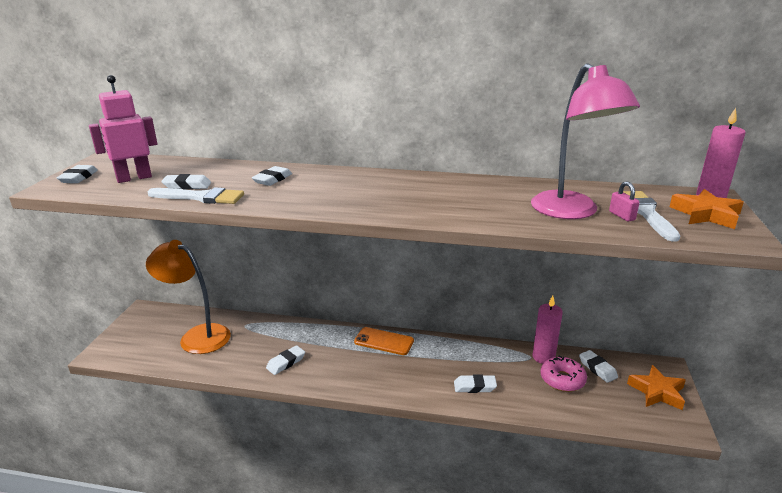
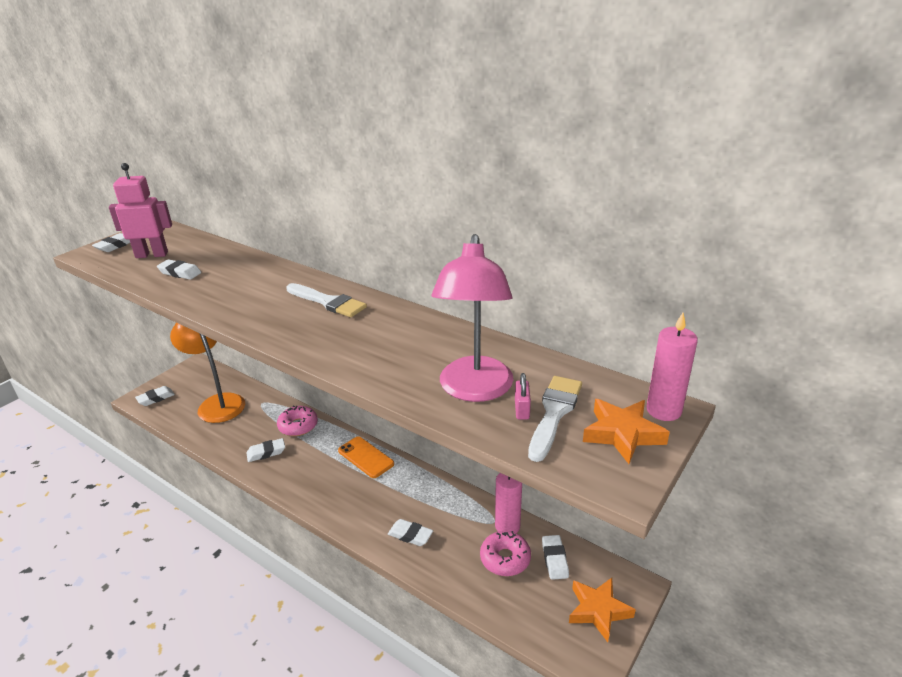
camera: 25 degrees right, 5 degrees up
white brush [147,187,244,204] -> white brush moved to [286,283,367,317]
white eraser [252,166,292,186] -> white eraser moved to [135,386,175,406]
none -> pink donut [277,405,318,436]

